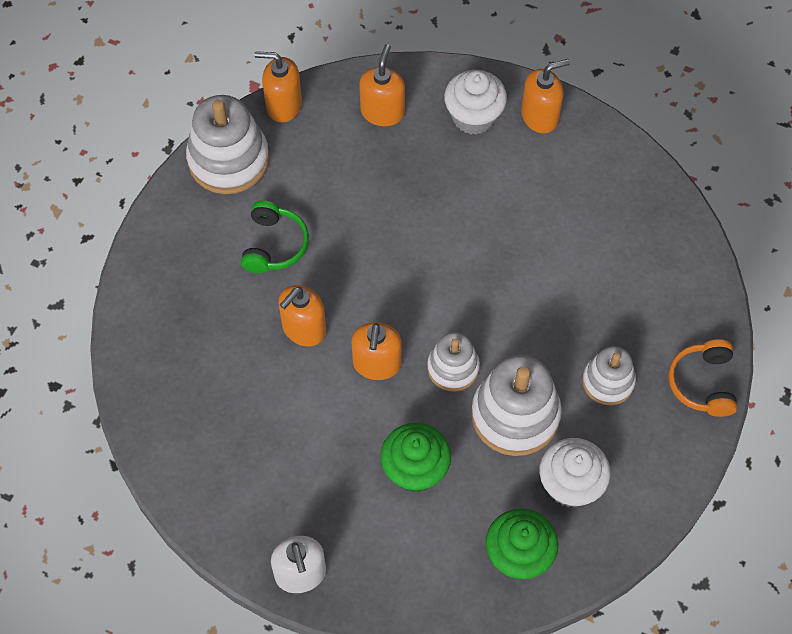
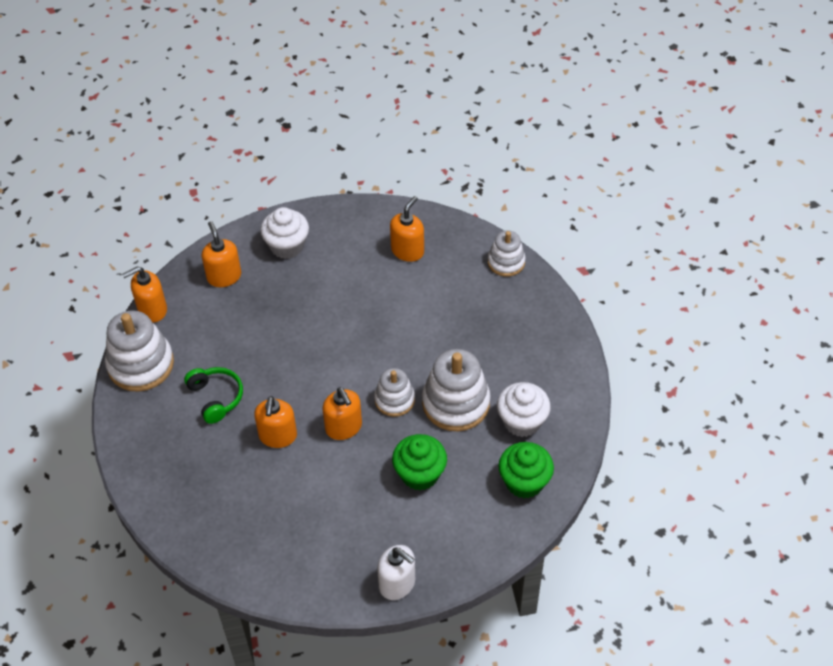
camera: 35 degrees left, 10 degrees down
orange soap dispenser [521,59,570,133] -> orange soap dispenser moved to [390,196,424,262]
white stacking toy [582,346,636,406] -> white stacking toy moved to [488,230,525,277]
orange headphones [668,339,737,417] -> none

